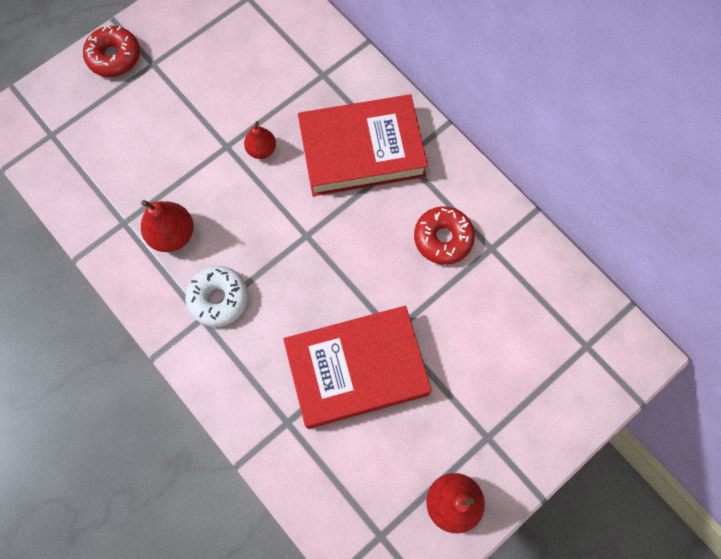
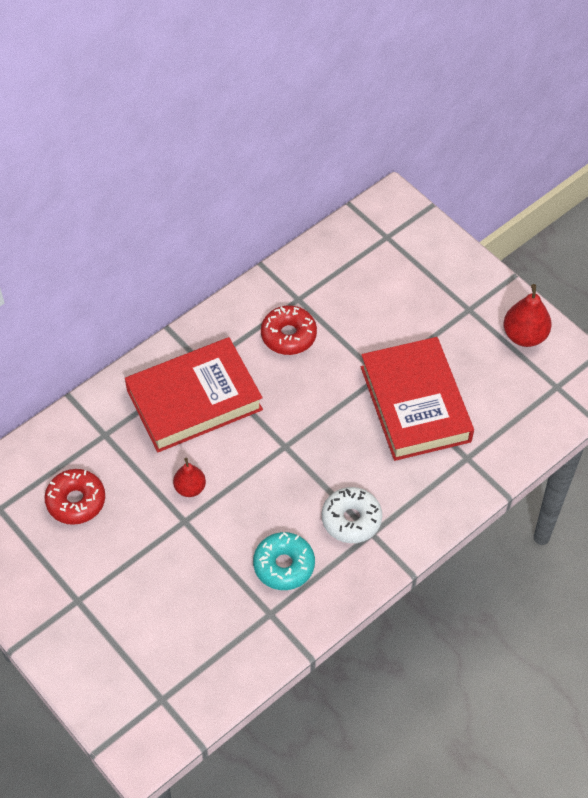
camera: 90 degrees left, 15 degrees down
red donut [83,25,140,77] -> red donut moved to [44,469,105,525]
red pear [141,200,194,252] -> turquoise donut [253,532,315,590]
red book [298,94,428,196] -> red book turned 75 degrees clockwise [125,337,263,452]

